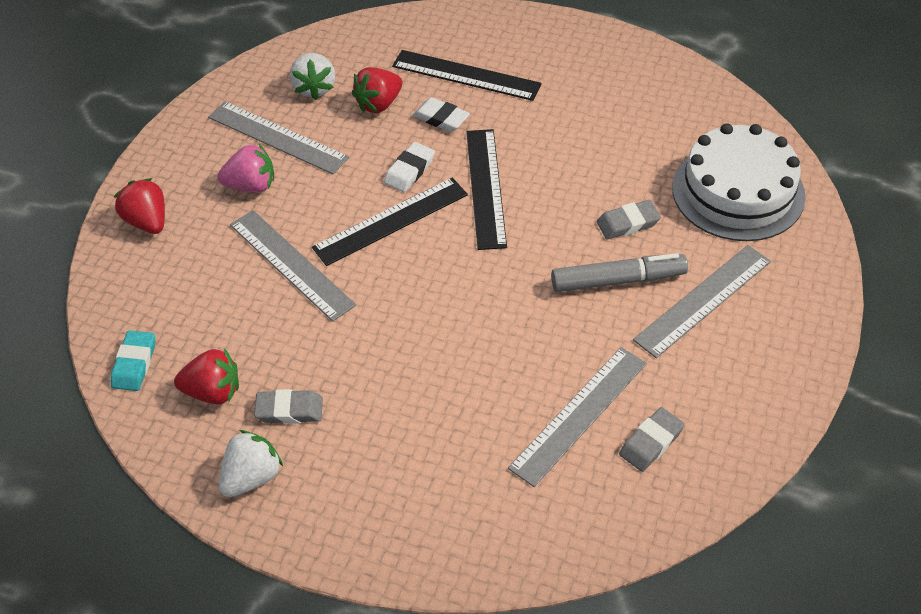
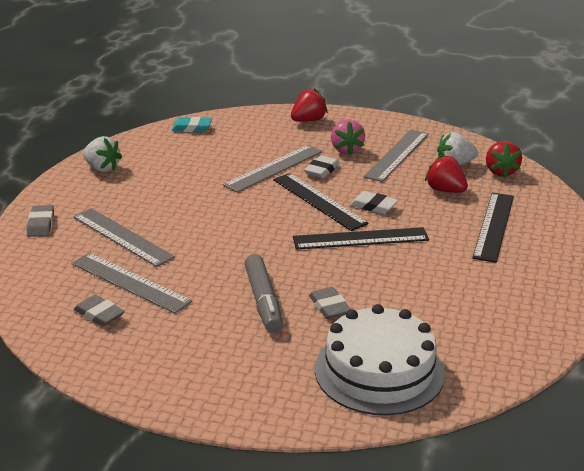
camera: 85 degrees right, 20 degrees down
red strawberry [174,349,239,405] -> red strawberry moved to [486,141,522,178]
grey eraser [254,389,323,424] -> grey eraser moved to [27,205,54,237]
white eraser [413,97,470,132] -> white eraser moved to [304,155,340,178]
grey ruler [633,245,771,358] -> grey ruler moved to [73,208,175,267]

